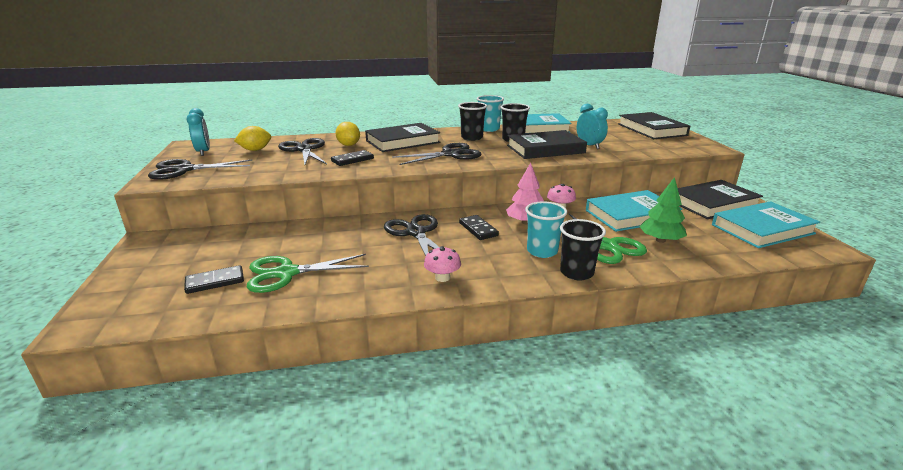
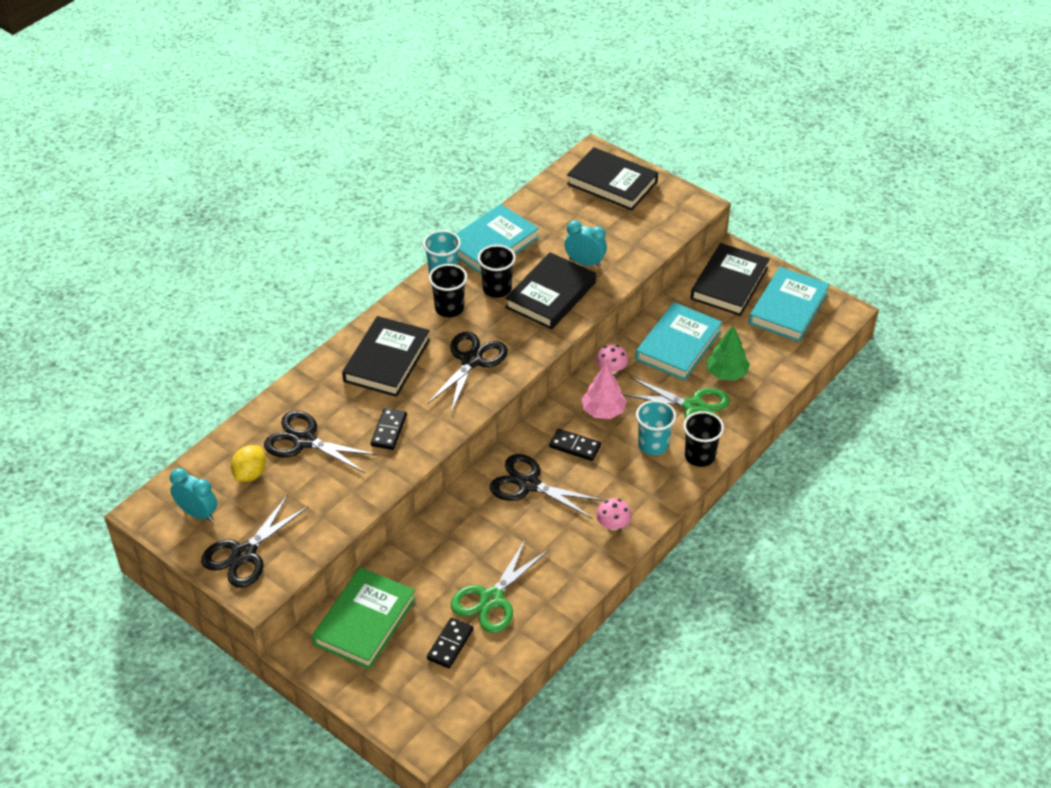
camera: 40 degrees left, 20 degrees up
yellow lemon [335,122,360,146] -> none
none -> green book [312,567,416,669]

